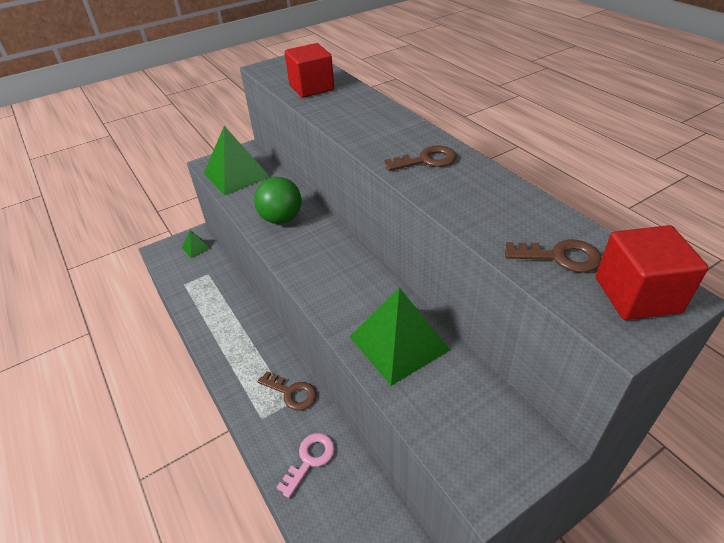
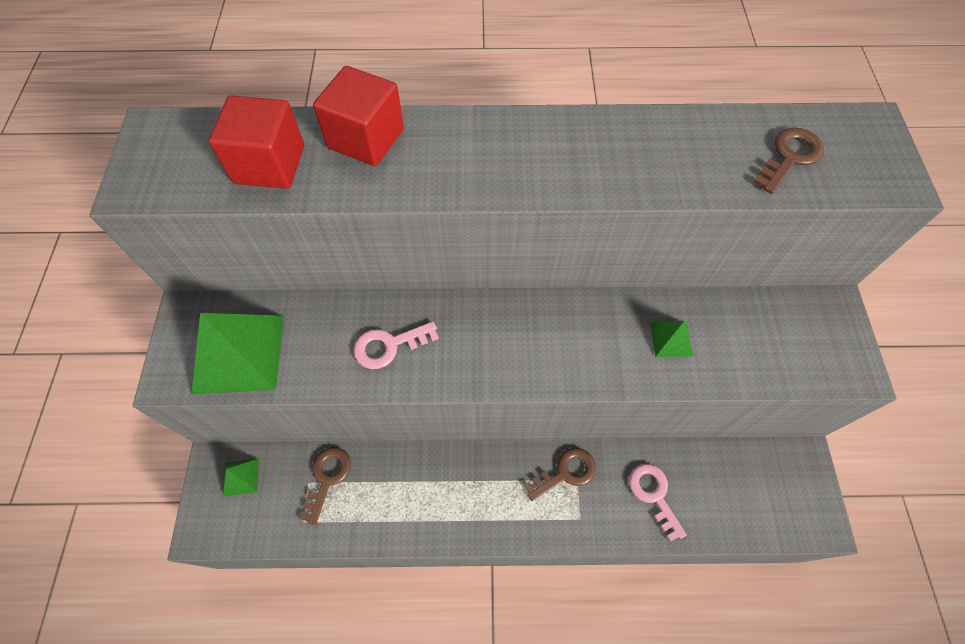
camera: 60 degrees left, 20 degrees up
green ball [254,177,302,224] -> pink key [354,321,439,369]
green pyramid [350,287,450,386] -> green pyramid [650,321,693,357], size x0.47
brown key [385,146,457,171] -> brown key moved to [299,447,351,525]
red cube [596,225,708,320] -> red cube moved to [313,66,404,166]

